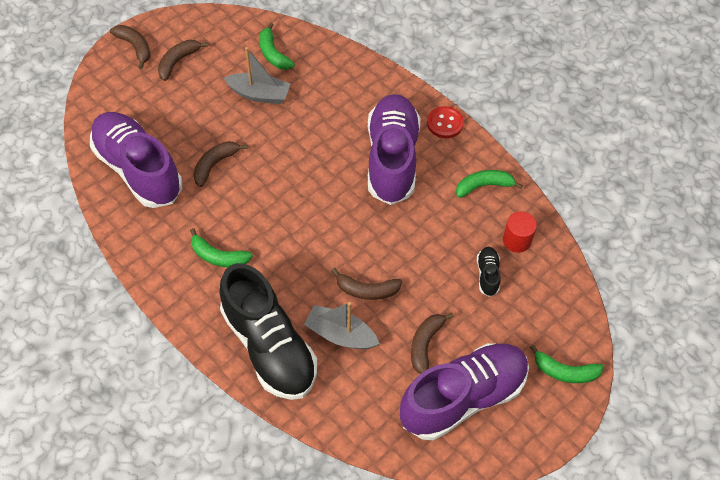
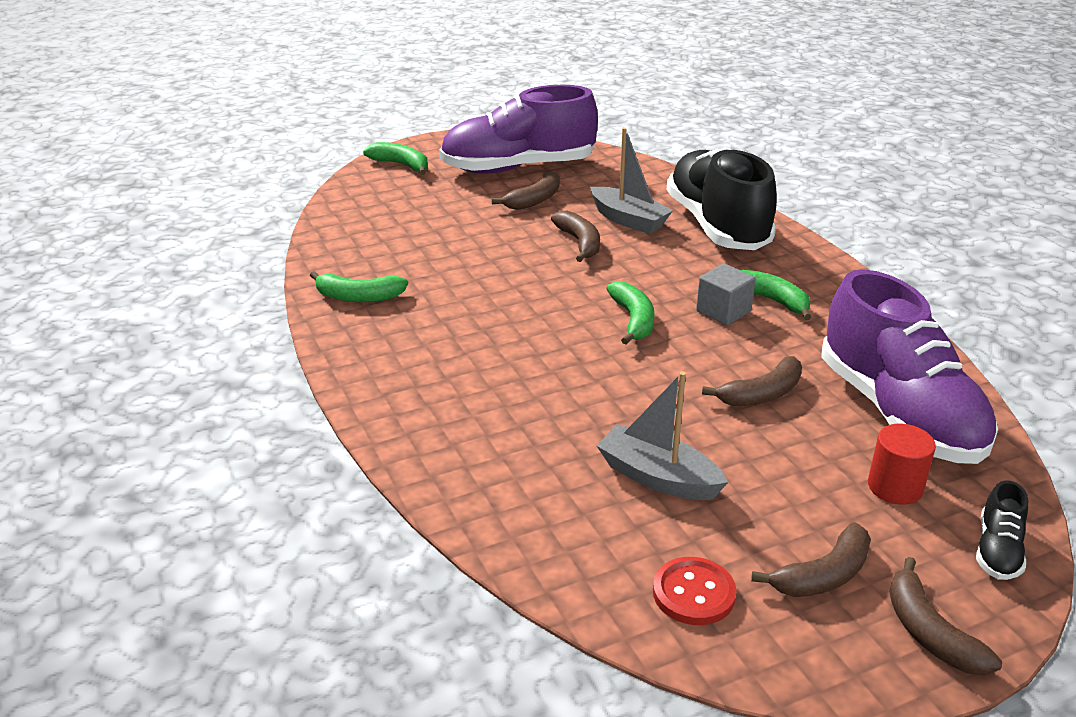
camera: 160 degrees left, 25 degrees down
green banana [259,22,295,70] -> green banana moved to [606,281,654,345]
brown banana [331,268,402,300] -> brown banana turned 45 degrees clockwise [551,211,600,262]
purple shoe [368,94,420,205] -> none
red button [427,106,464,138] -> red button moved to [653,557,736,625]
black shoe [477,247,501,297] -> black shoe moved to [976,480,1028,580]
red cylinder [503,212,537,253] -> red cylinder moved to [868,424,936,505]
none -> grey cube [696,264,756,325]

